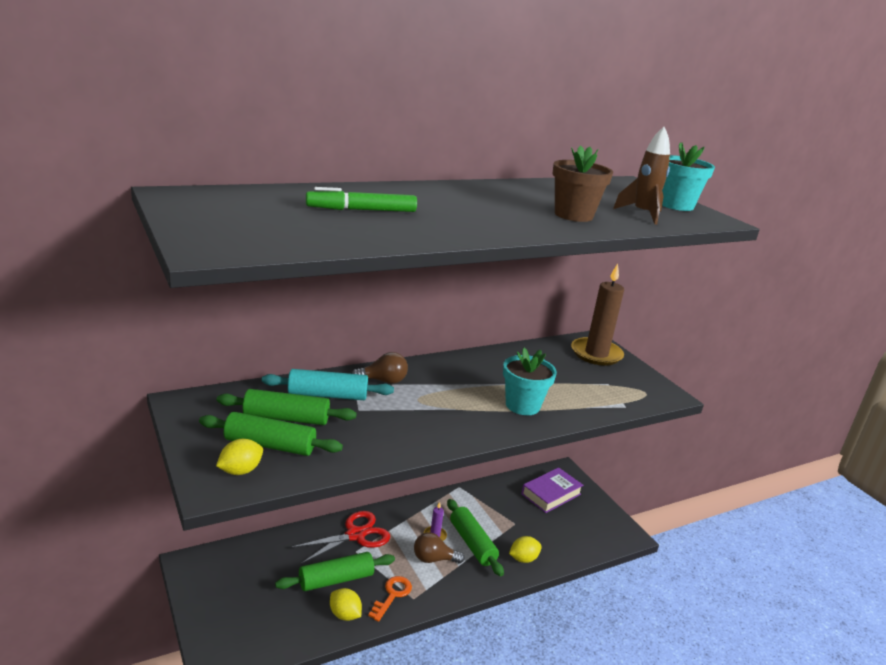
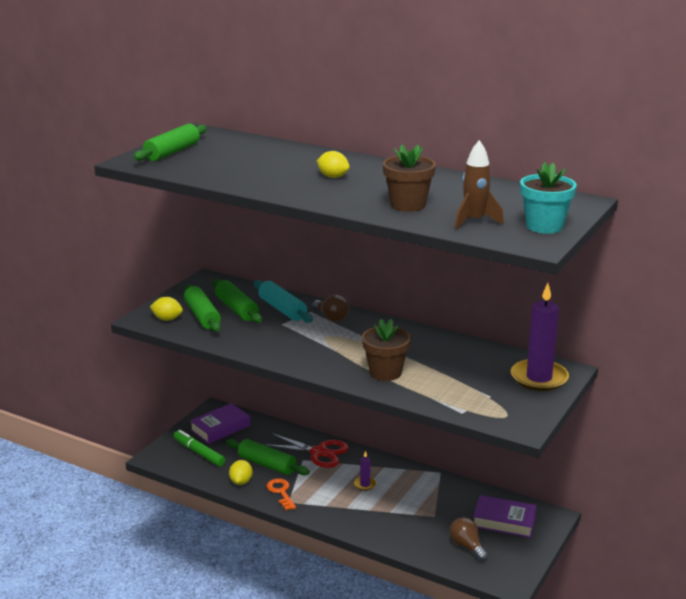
camera: 60 degrees right, 0 degrees up
green marker [306,187,417,212] -> green marker moved to [173,430,225,467]
orange key [368,576,412,622] -> orange key turned 105 degrees counterclockwise [267,478,296,510]
brown light bulb [414,532,465,564] -> brown light bulb moved to [450,517,488,561]
green rolling pin [447,499,504,576] -> green rolling pin moved to [133,124,207,161]
turquoise flower pot [503,348,557,415] -> brown flower pot [362,319,411,381]
yellow lemon [509,536,542,563] -> yellow lemon moved to [317,151,350,178]
brown candle [571,264,624,366] -> purple candle [511,283,569,391]
none -> purple book [190,403,250,444]

